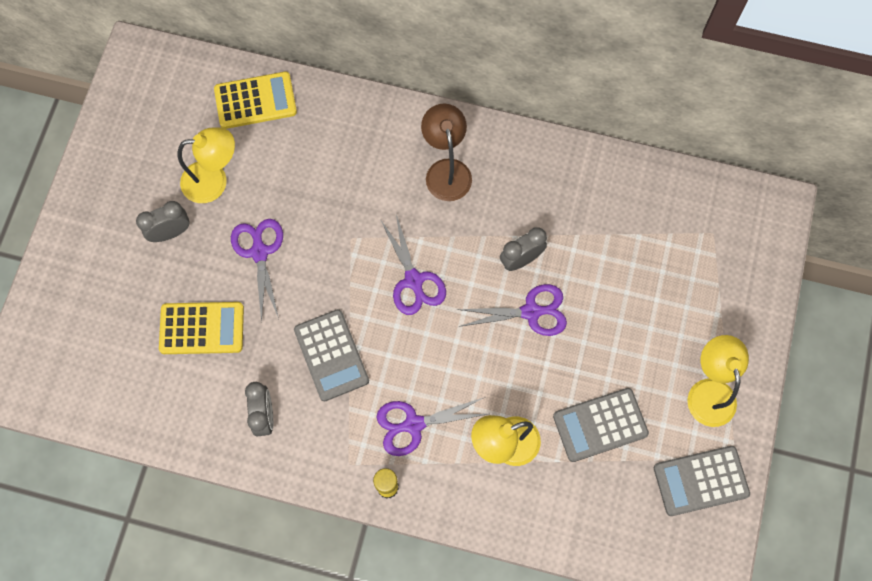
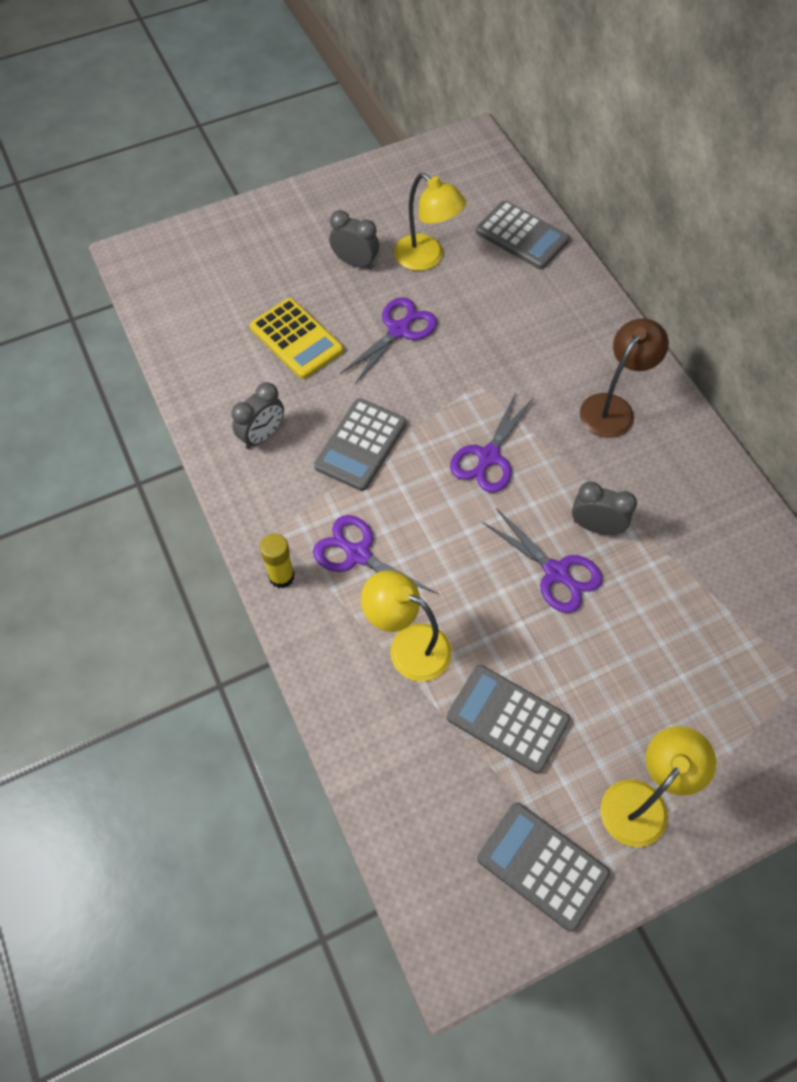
camera: 50 degrees right, 10 degrees down
yellow calculator [214,72,297,129] -> grey calculator [476,201,569,269]

